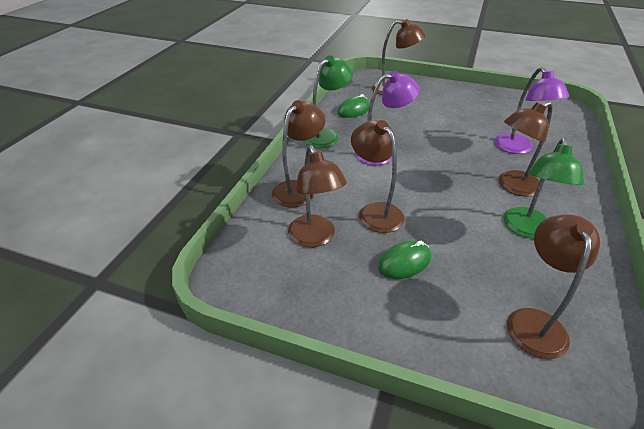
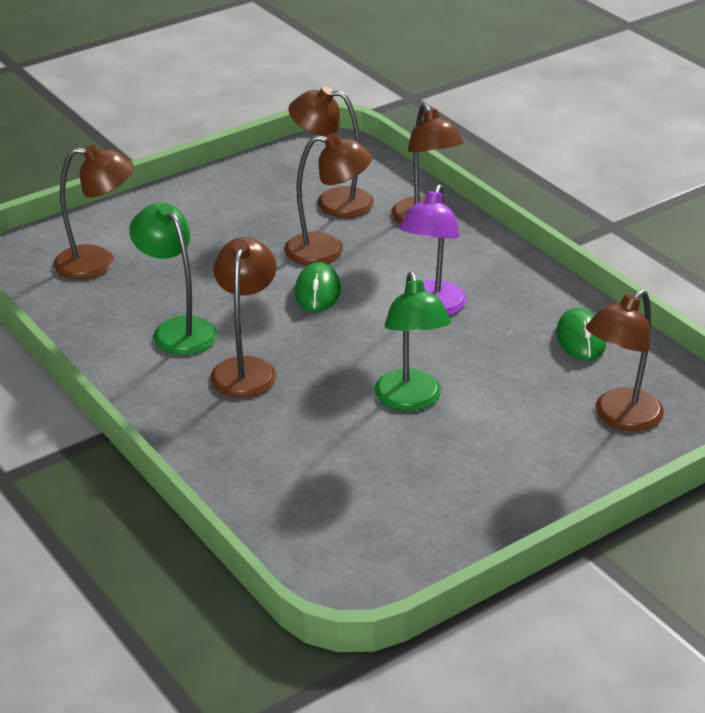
camera: 125 degrees right, 5 degrees down
green lamp [303,55,353,148] -> green lamp moved to [374,271,451,411]
green mouse [378,241,431,279] -> green mouse moved to [295,262,341,312]
purple lamp [494,67,569,154] -> none
brown lamp [507,215,600,359] -> brown lamp turned 45 degrees counterclockwise [53,145,134,279]

